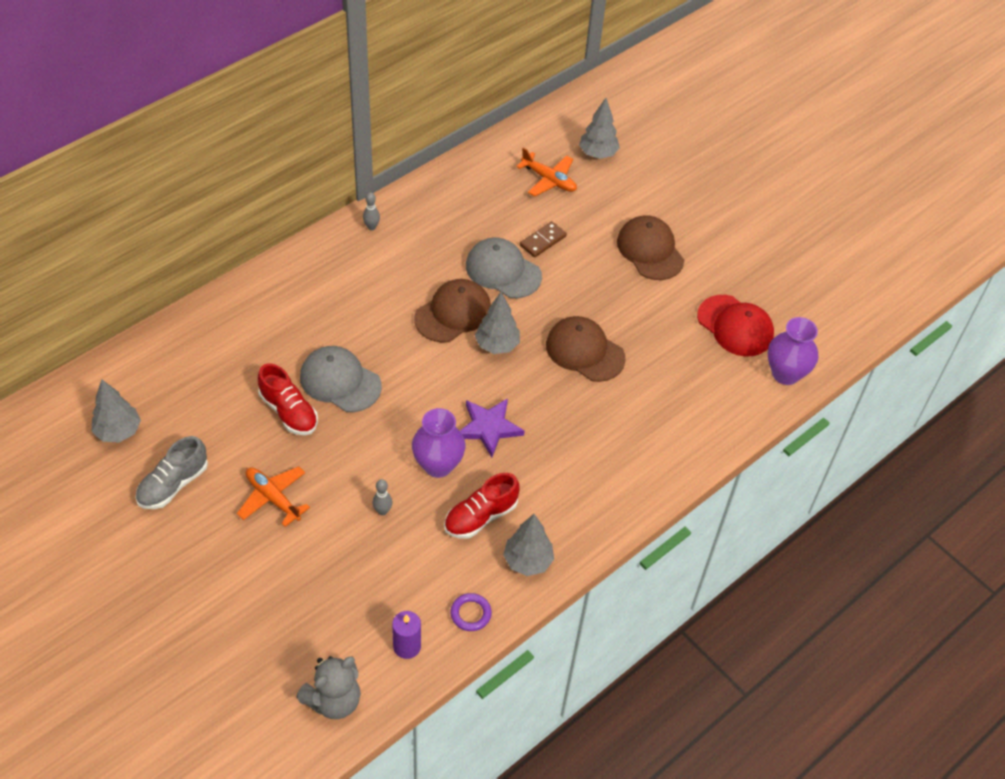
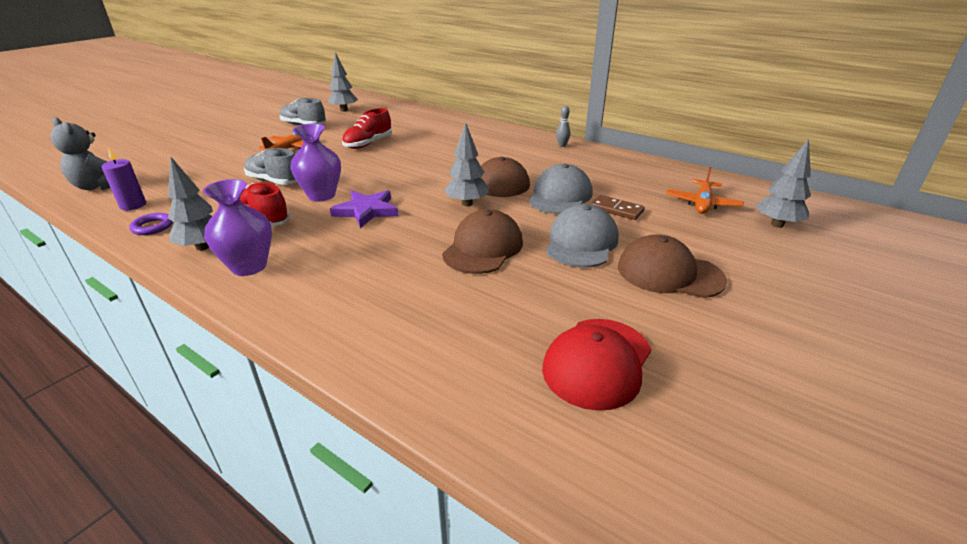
camera: 80 degrees right, 20 degrees down
grey cap [300,346,382,412] -> grey cap moved to [546,204,618,268]
grey bowling pin [373,479,392,515] -> grey shoe [244,148,297,185]
brown cap [617,215,684,280] -> brown cap turned 120 degrees counterclockwise [618,234,727,298]
purple vase [768,317,819,385] -> purple vase moved to [203,179,272,276]

